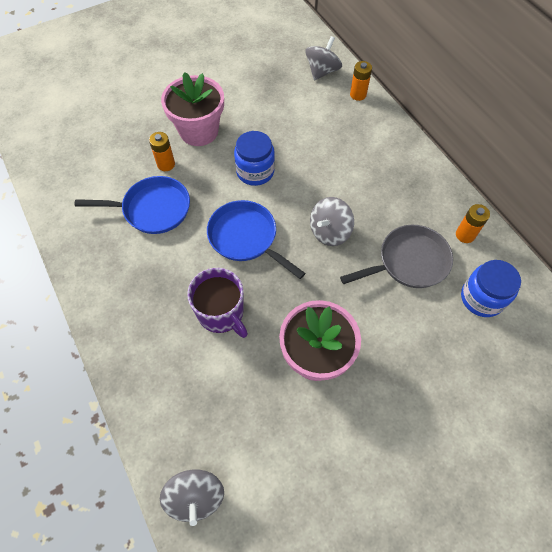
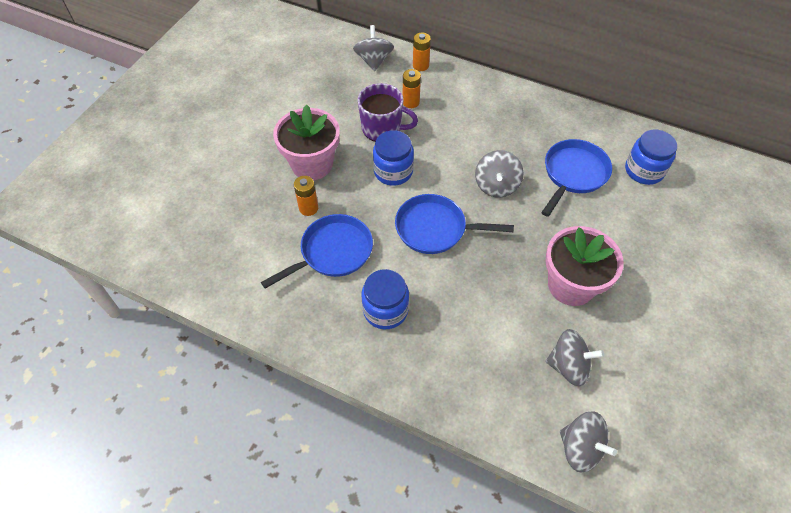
camera: 35 degrees left, 5 degrees down
purple mug [187,268,248,338] -> purple mug moved to [358,83,418,142]
grey pan [340,225,453,288] -> blue pan [541,139,612,217]
orange battery [456,204,490,243] -> orange battery moved to [403,69,421,108]
none -> blue jar [362,269,409,329]
none -> grey spinning top [546,329,604,386]

